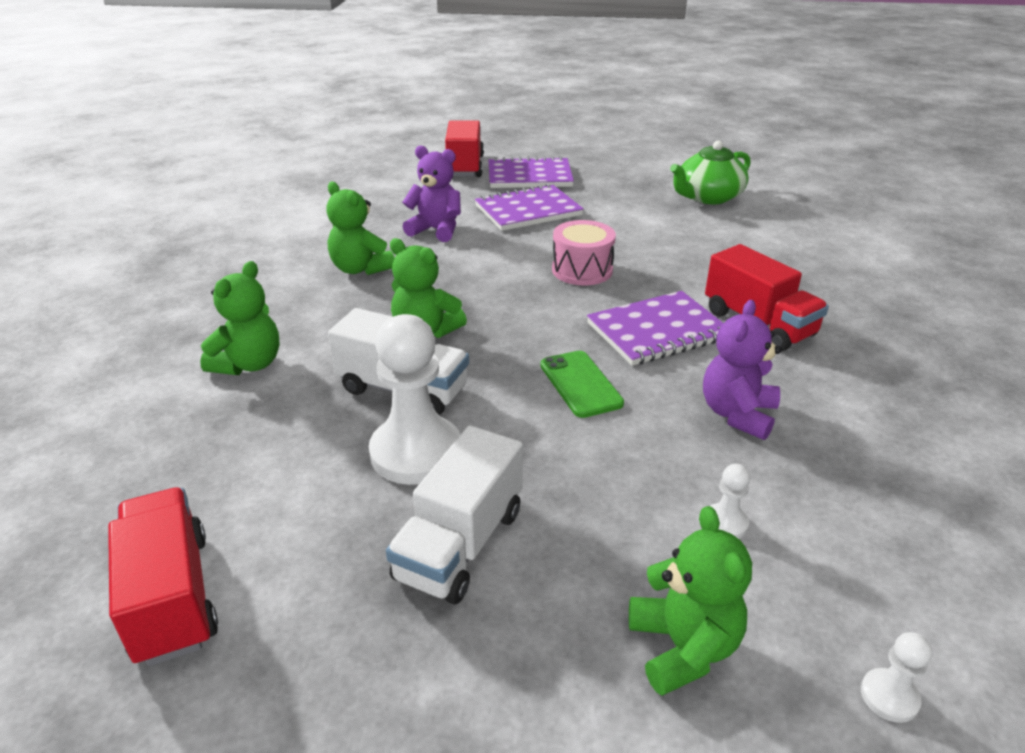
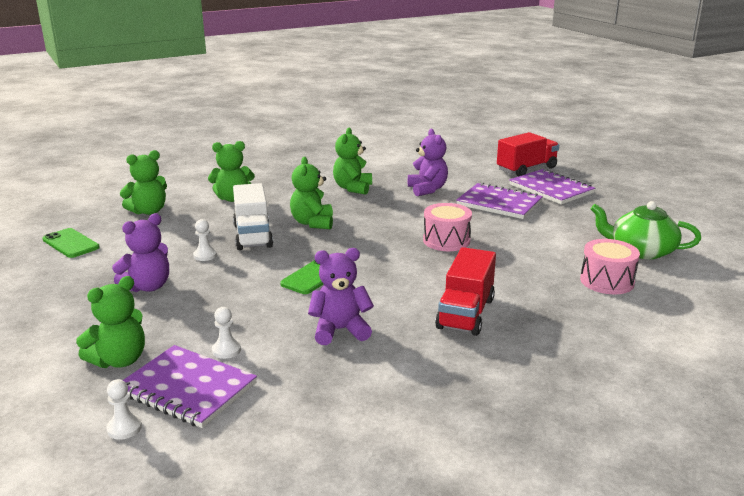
camera: 55 degrees right, 10 degrees down
red truck [108,487,218,666] -> green phone [42,228,100,258]
white pawn [369,314,460,485] -> white pawn [193,219,217,261], size x0.43
white truck [386,425,523,604] -> purple teddy bear [112,213,169,292]
purple notebook [587,291,723,366] -> purple notebook moved to [123,345,257,428]
none -> green teddy bear [120,150,167,215]
none -> pink drum [580,239,640,294]

